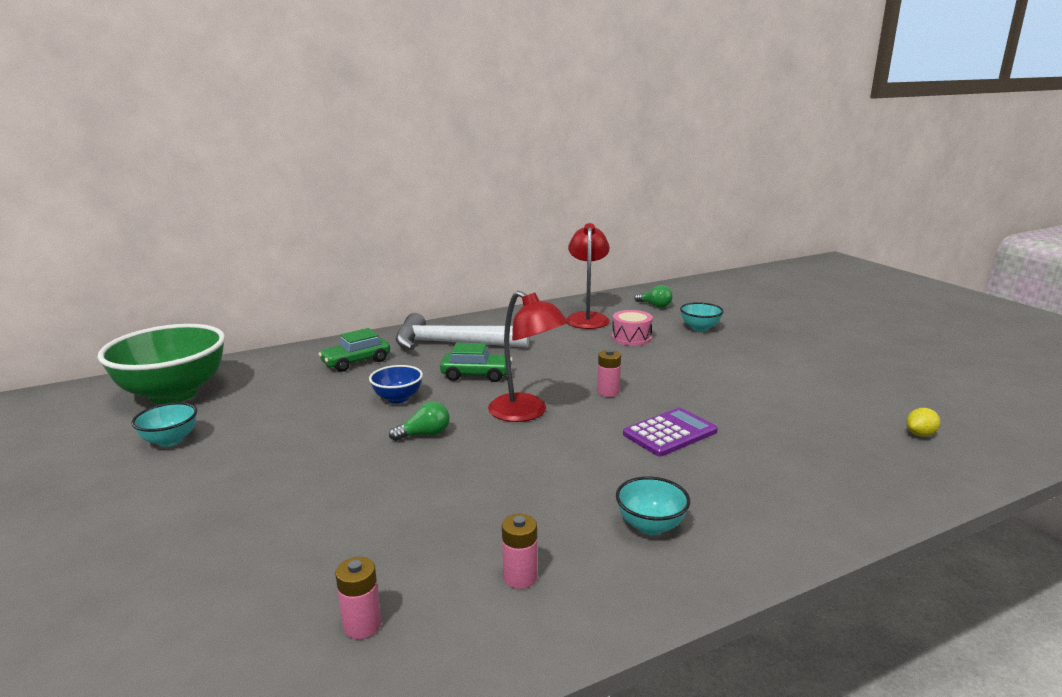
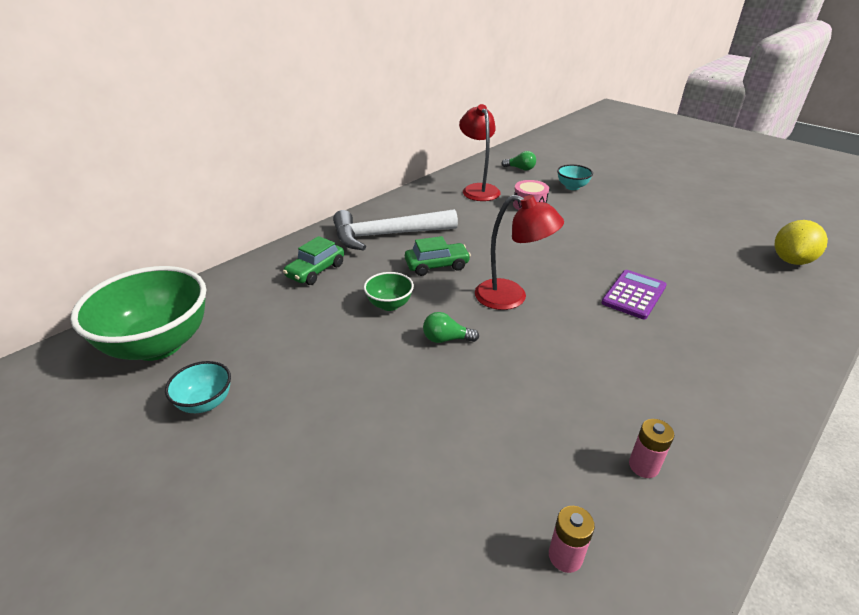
camera: 20 degrees left, 15 degrees up
blue bowl [369,365,423,403] -> green bowl [364,272,414,311]
green light bulb [389,401,449,441] -> green light bulb turned 135 degrees counterclockwise [423,312,479,343]
pink battery [597,349,621,397] -> none
turquoise bowl [616,476,690,535] -> none
yellow lemon [906,408,940,437] -> yellow lemon [774,220,828,265], size x2.02

